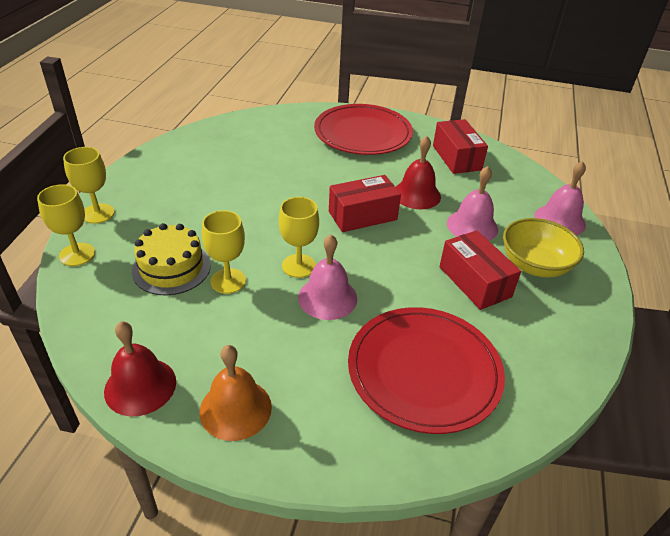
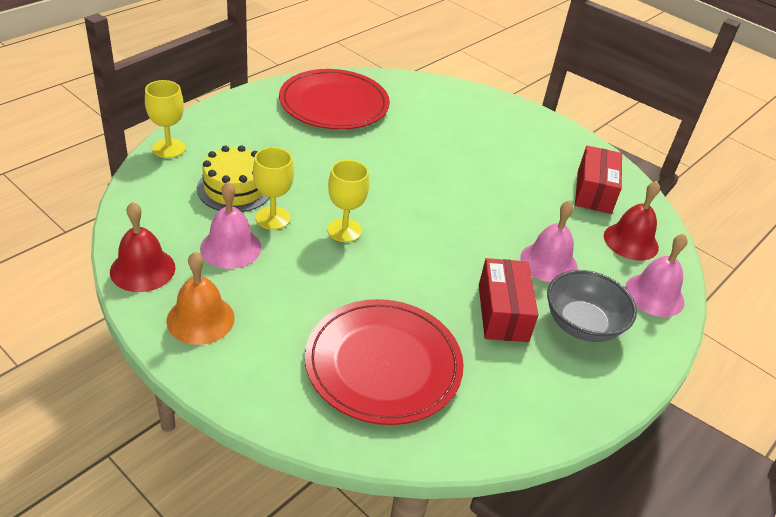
camera: 25 degrees right, 0 degrees up
yellow goblet [63,147,114,224] -> none
pink bell [298,234,357,320] -> pink bell moved to [200,182,261,269]
red plate [314,104,413,155] -> red plate moved to [279,69,390,130]
red box [329,175,401,232] -> none
red bell [396,136,441,209] -> red bell moved to [604,181,660,261]
yellow bowl [503,218,584,278] -> grey bowl [547,270,637,342]

